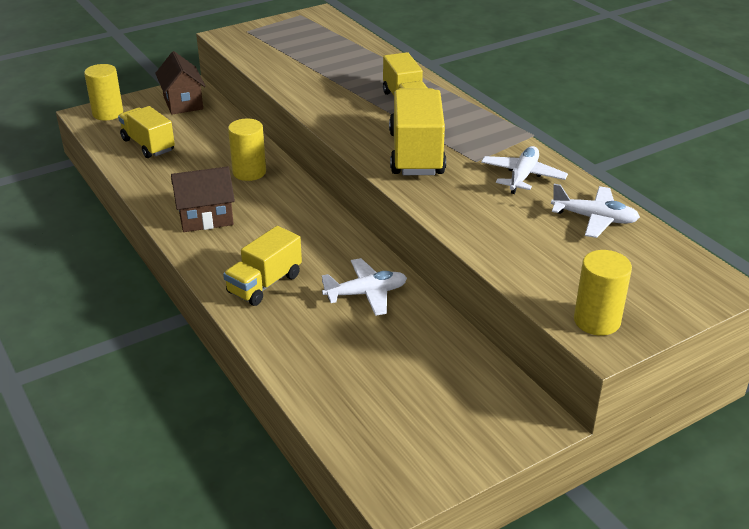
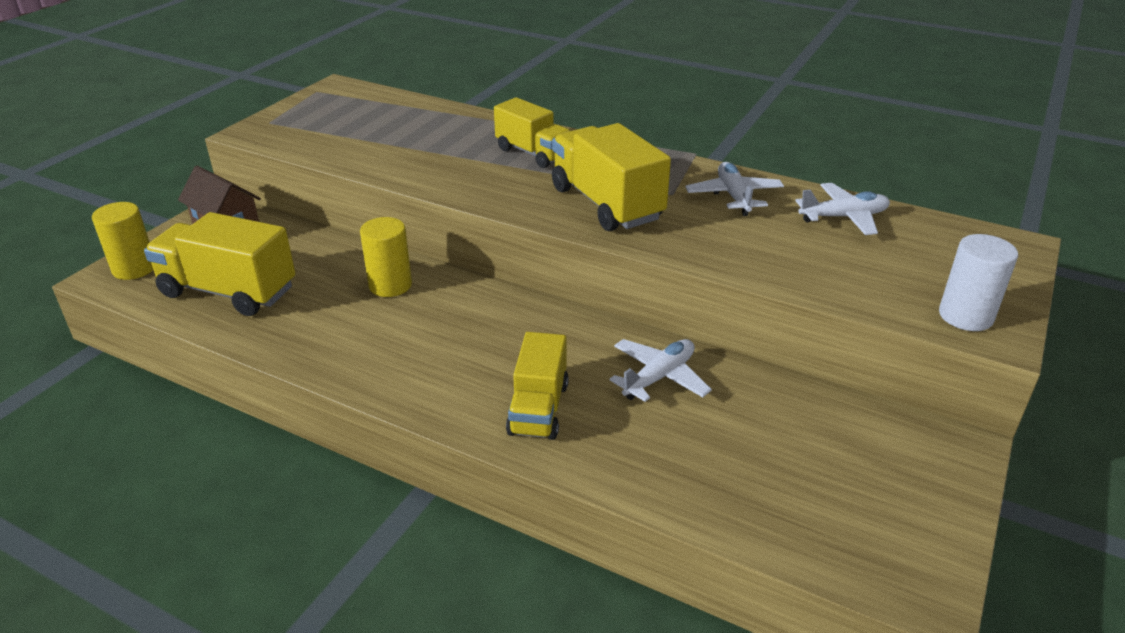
camera: 30 degrees left, 0 degrees up
yellow truck [118,106,175,158] -> yellow truck [144,212,295,316], size x1.52
brown house [171,166,235,232] -> none
yellow cylinder [574,250,632,336] -> white cylinder [939,234,1018,331]

